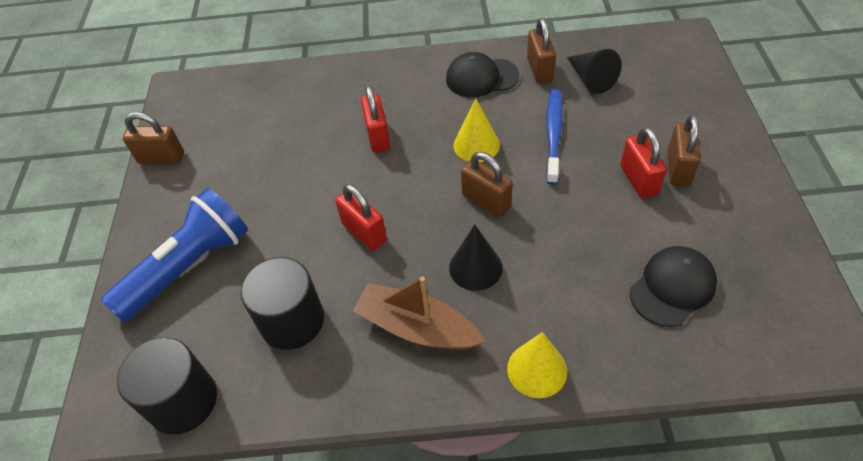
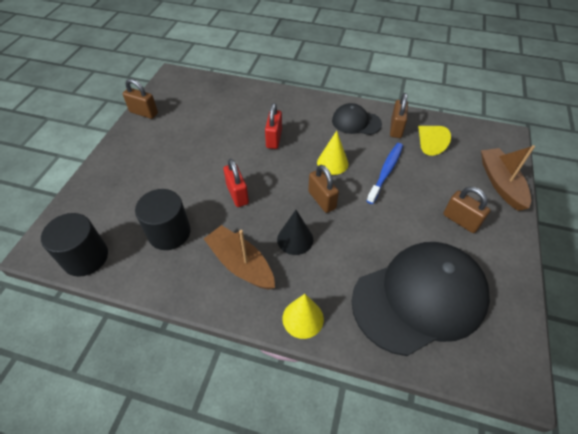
camera: 15 degrees right, 0 degrees up
blue flashlight [101,188,248,322] -> none
black cone [567,49,621,94] -> yellow cone [418,126,451,156]
red padlock [620,127,667,199] -> none
black cap [630,246,717,327] -> black cap [352,242,490,356], size x2.03
brown padlock [667,114,700,187] -> brown padlock turned 75 degrees counterclockwise [443,187,490,233]
none -> brown boat [481,145,535,211]

